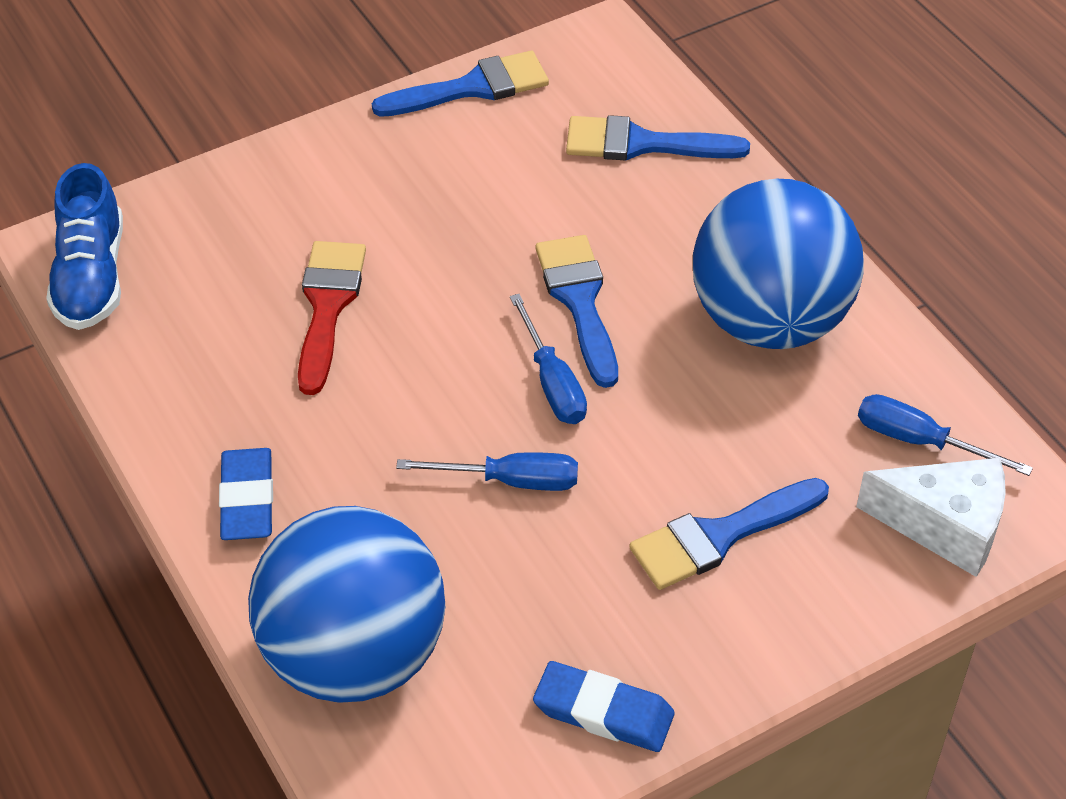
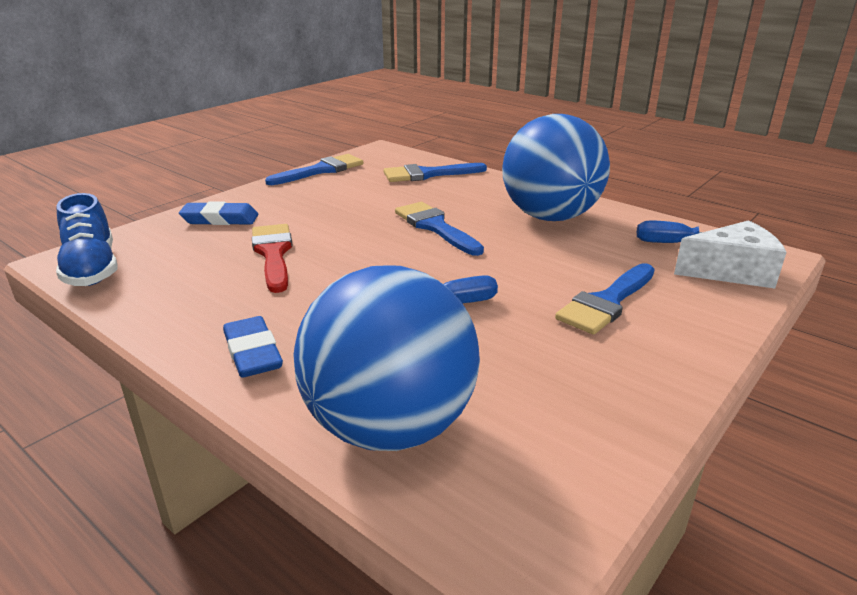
camera: 20 degrees left, 20 degrees down
blue screwdriver [510,294,587,424] -> none
blue eraser [533,661,675,752] -> blue eraser moved to [179,201,258,225]

